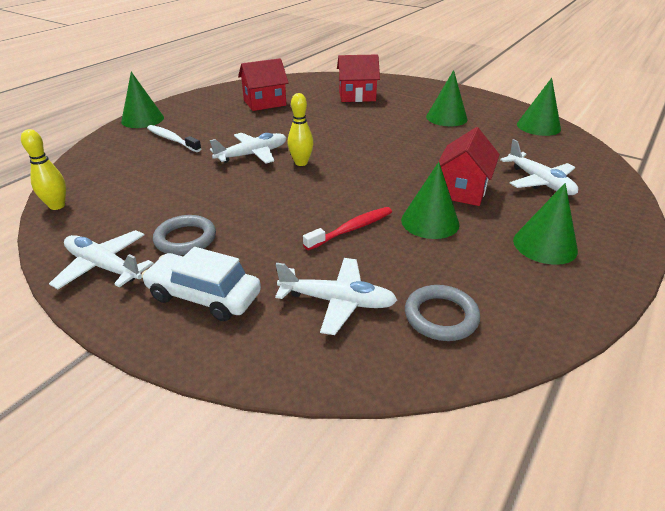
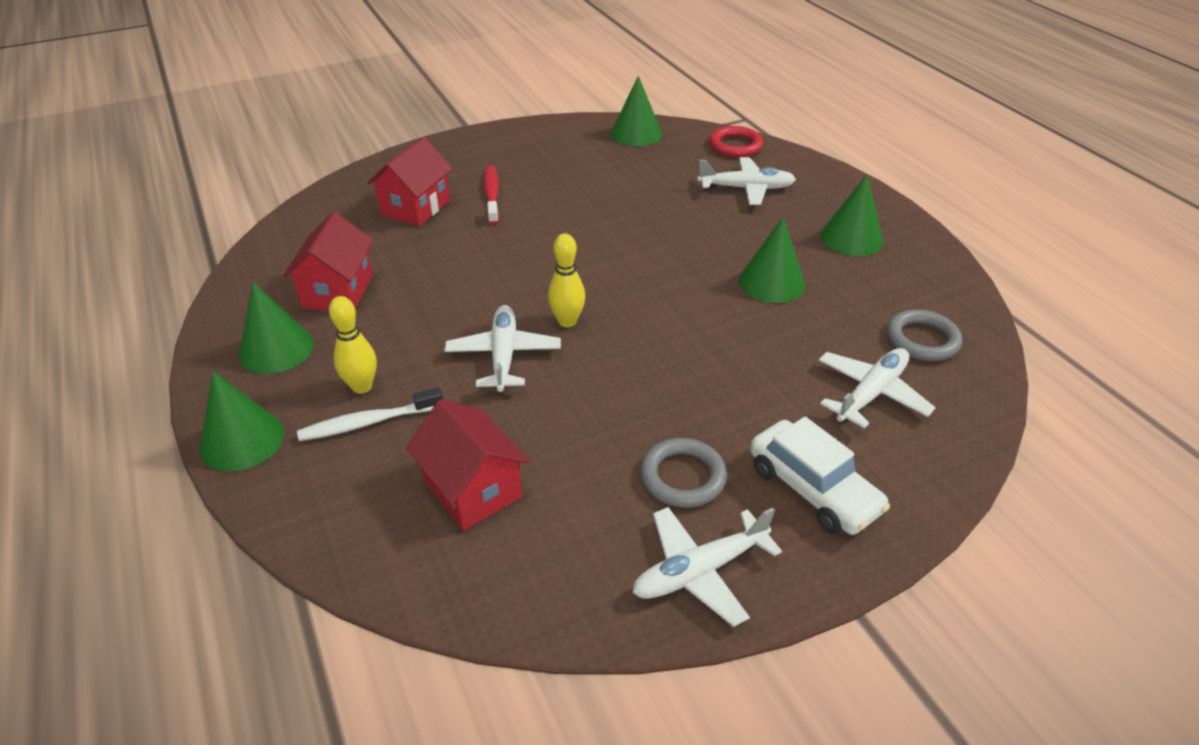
camera: 60 degrees left, 5 degrees up
yellow bowling pin [21,129,66,210] -> yellow bowling pin moved to [329,296,377,394]
white car [141,247,261,321] -> white car turned 90 degrees counterclockwise [750,417,890,535]
red toothbrush [303,207,392,251] -> red toothbrush moved to [484,165,499,225]
green cone [426,70,467,126] -> green cone moved to [239,282,314,374]
red house [438,127,500,206] -> red house moved to [406,399,529,531]
none -> red ring [709,126,763,157]

